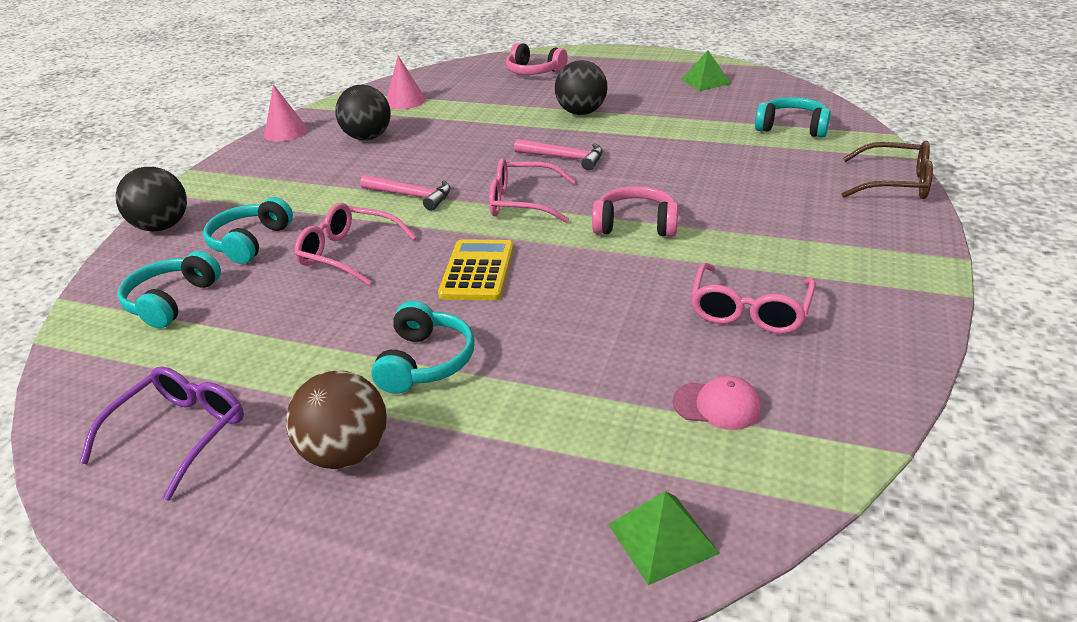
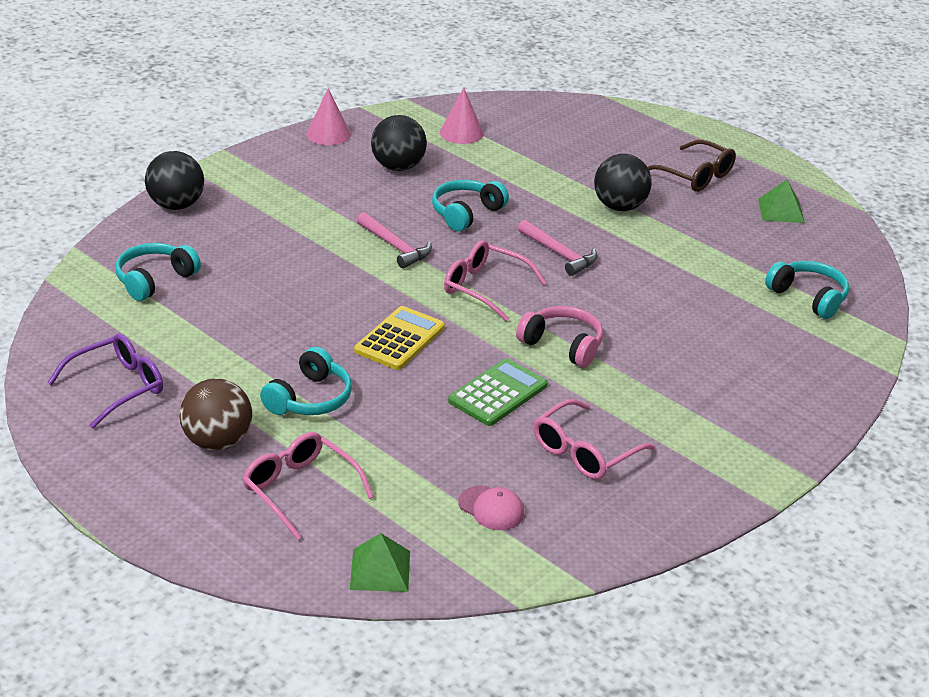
camera: 20 degrees right, 0 degrees up
turquoise headphones [203,197,293,264] -> turquoise headphones moved to [432,180,509,231]
pink glasses [295,203,417,286] -> pink glasses moved to [242,432,374,540]
pink headphones [506,43,568,75] -> none
brown glasses [842,141,933,199] -> brown glasses moved to [648,140,736,192]
none -> green calculator [448,358,548,426]

